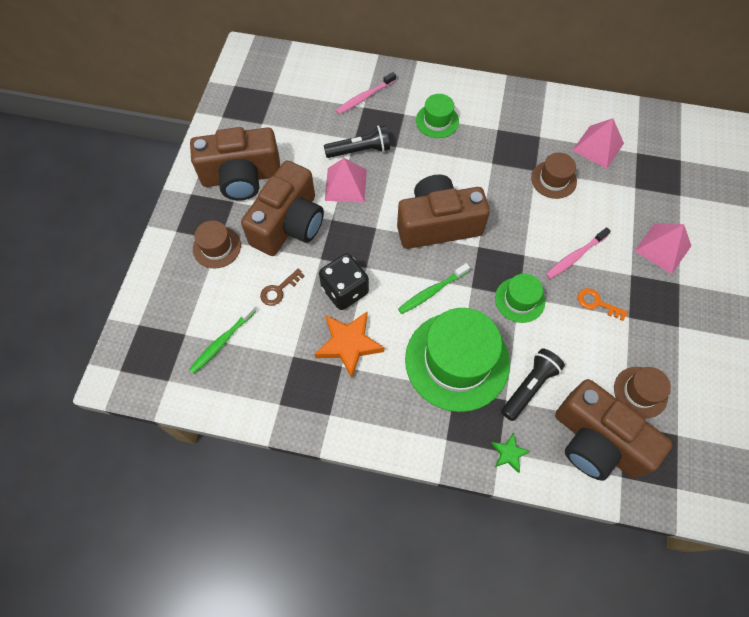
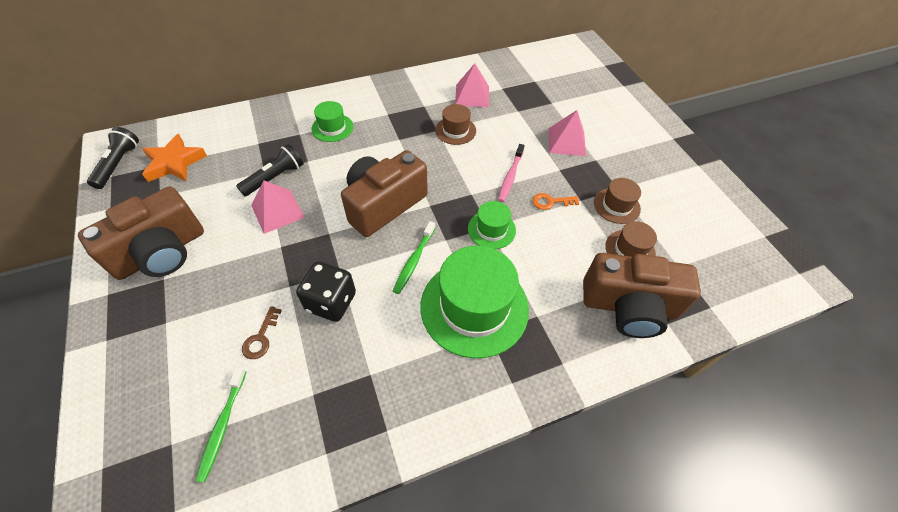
camera: 35 degrees left, 10 degrees down
brown hat [193,220,241,268] -> brown hat moved to [594,178,641,224]
brown camera [241,161,324,256] -> none
orange star [314,312,384,378] -> orange star moved to [142,134,207,182]
pink toothbrush [336,72,396,114] -> none
green star [491,433,530,473] -> none
black flashlight [501,348,565,421] -> black flashlight moved to [87,127,139,189]

